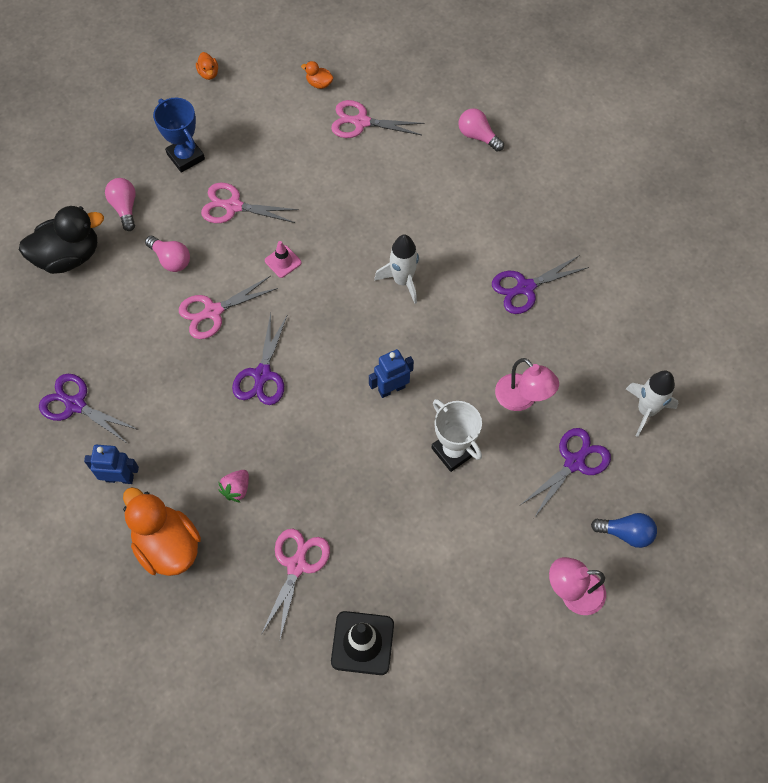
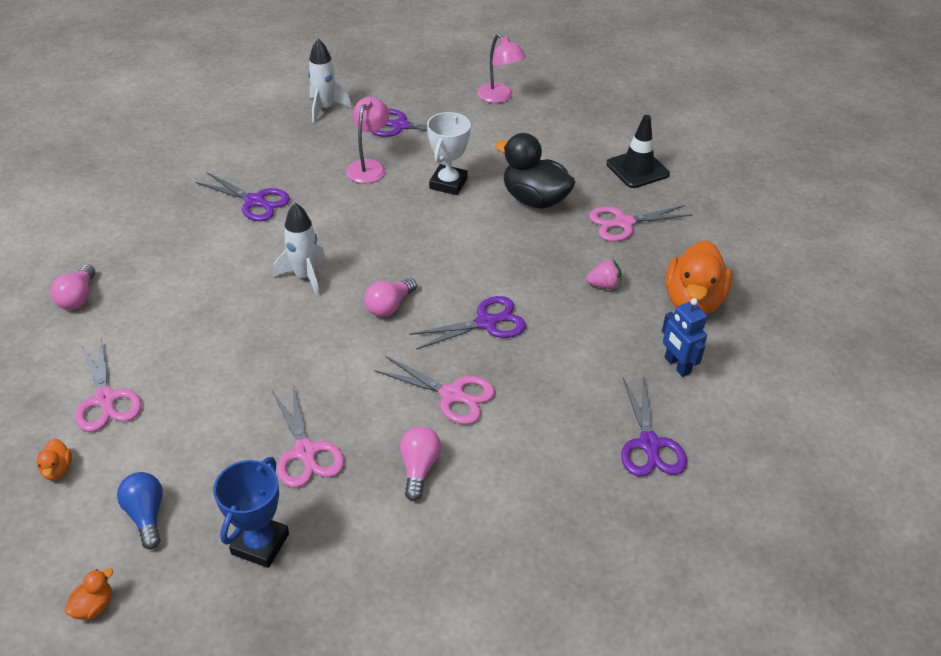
camera: 125 degrees left, 20 degrees down
black duck [19,206,104,274] -> black duck moved to [495,133,576,209]
pink light bulb [105,178,136,231] -> pink light bulb moved to [364,278,417,317]
pink traffic cone [265,241,301,278] -> none
blue robot [369,349,414,398] -> none
blue light bulb [591,513,657,548] -> blue light bulb moved to [117,472,163,549]

